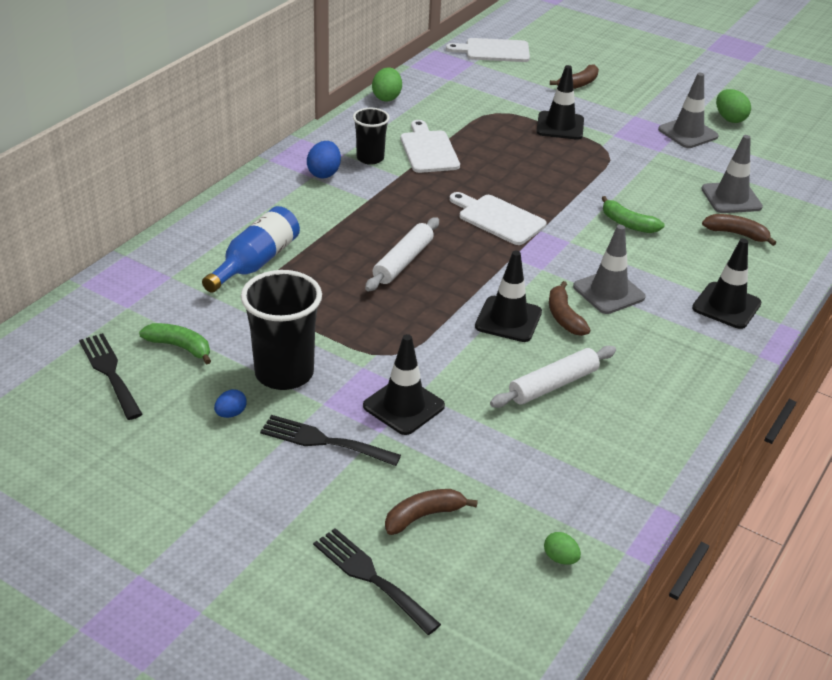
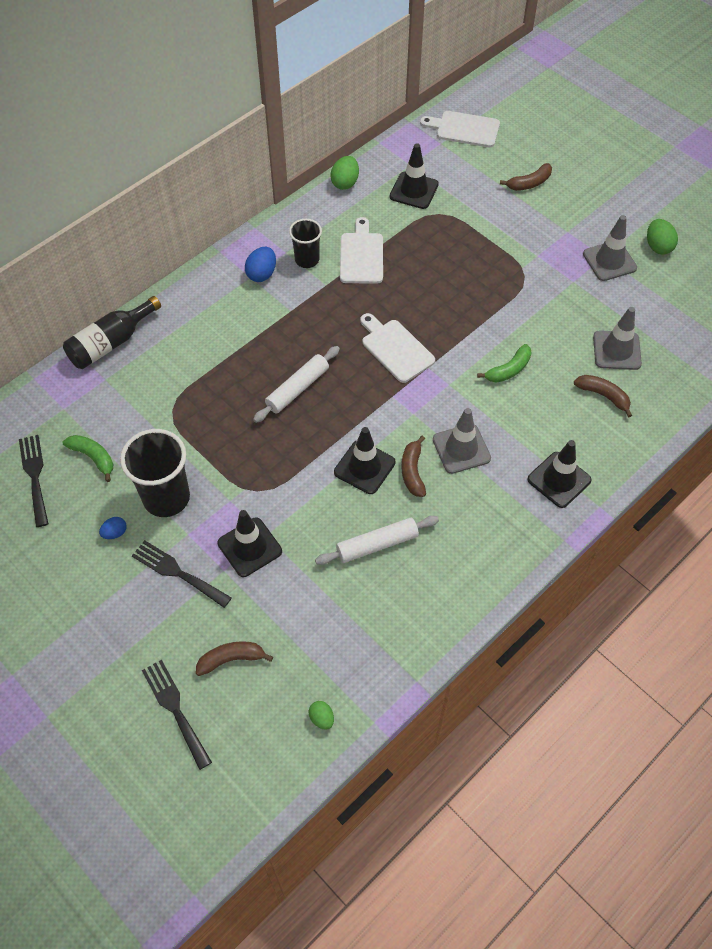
camera: 15 degrees right, 20 degrees up
blue bottle [202,206,300,293] -> none
black traffic cone [536,65,584,140] -> black traffic cone moved to [390,143,439,209]
green banana [601,196,665,233] -> green banana turned 90 degrees counterclockwise [477,344,531,383]
none -> black bottle [63,296,161,369]

